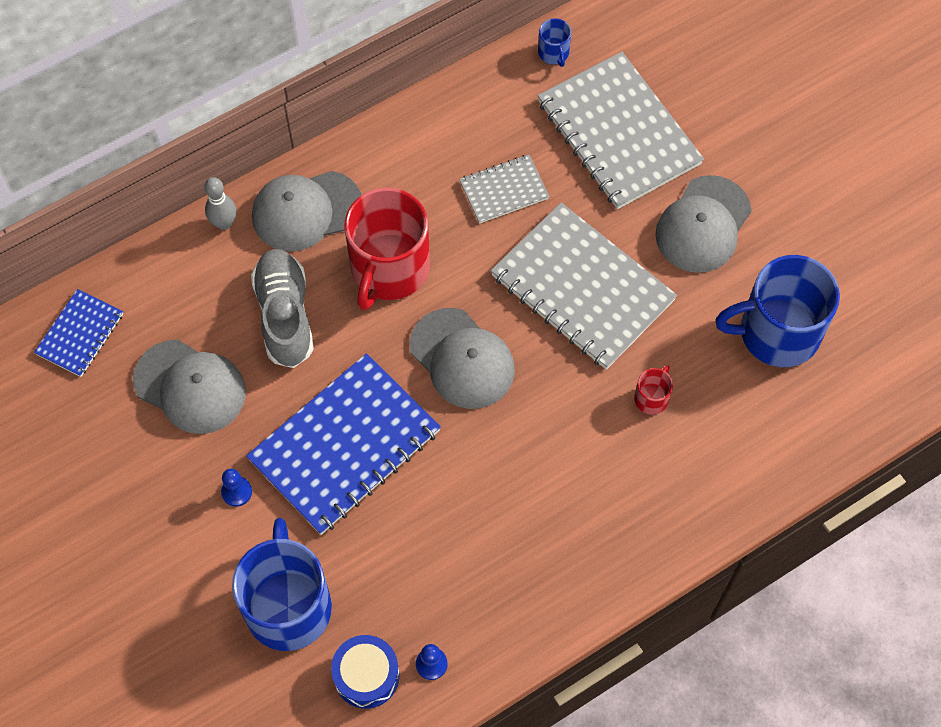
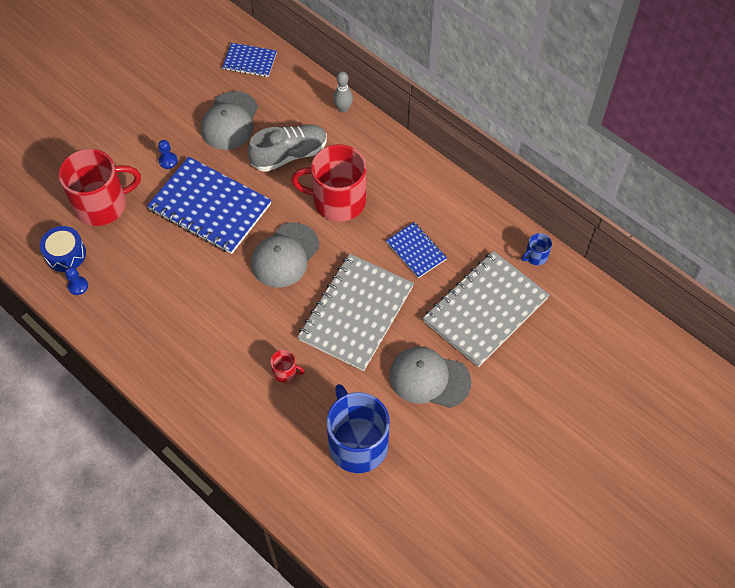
camera: 75 degrees right, 5 degrees down
blue mug [232,518,332,651] -> red mug [59,149,141,226]
grey cap [252,171,361,251] -> none
grey notebook [459,155,550,224] -> blue notebook [386,222,447,278]

